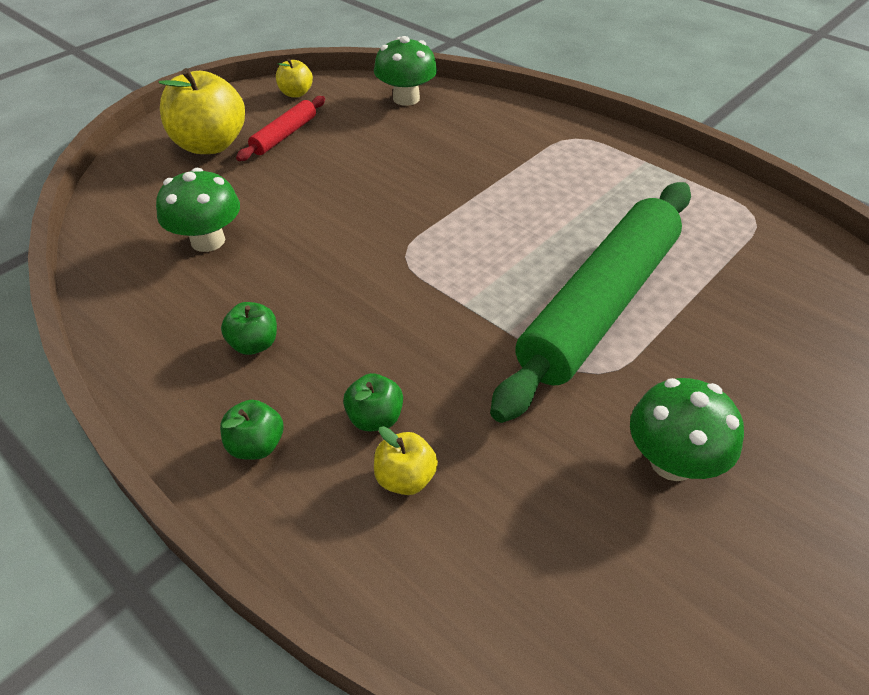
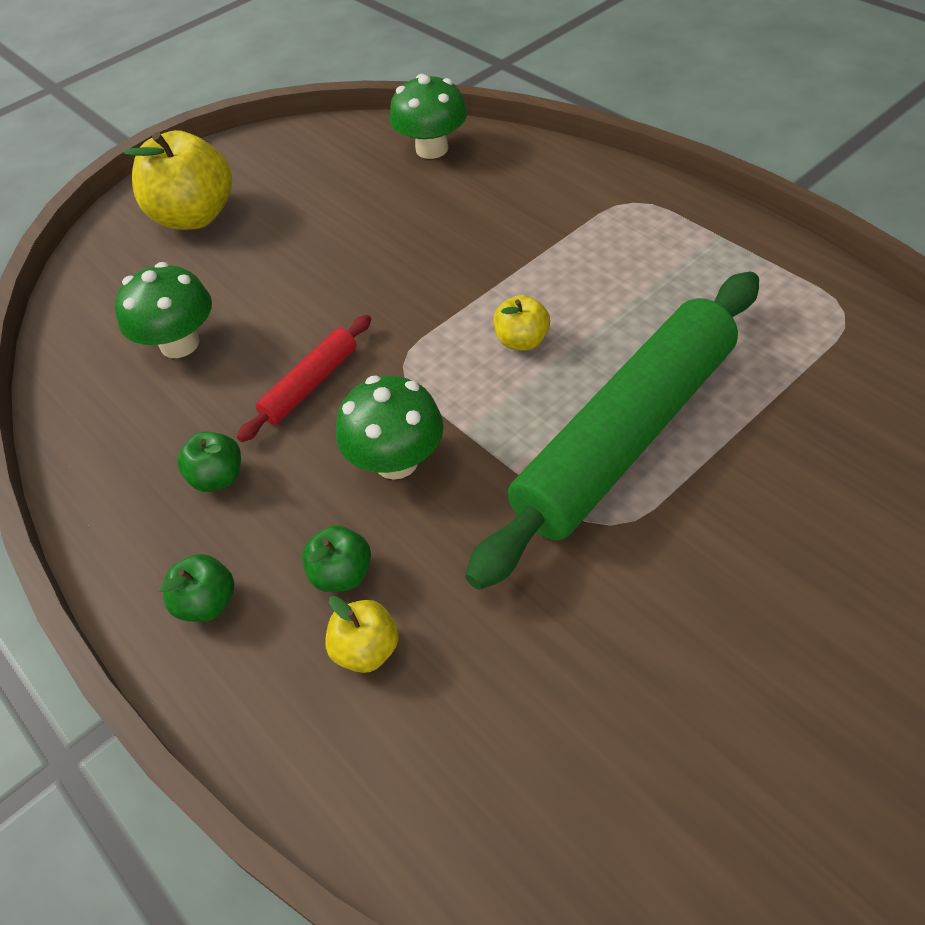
camera: 10 degrees right, 5 degrees up
red rolling pin [236,96,325,161] -> red rolling pin moved to [237,315,371,442]
yellow apple [276,58,313,98] -> yellow apple moved to [493,295,550,350]
green mushroom [630,378,744,481] -> green mushroom moved to [336,376,444,480]

